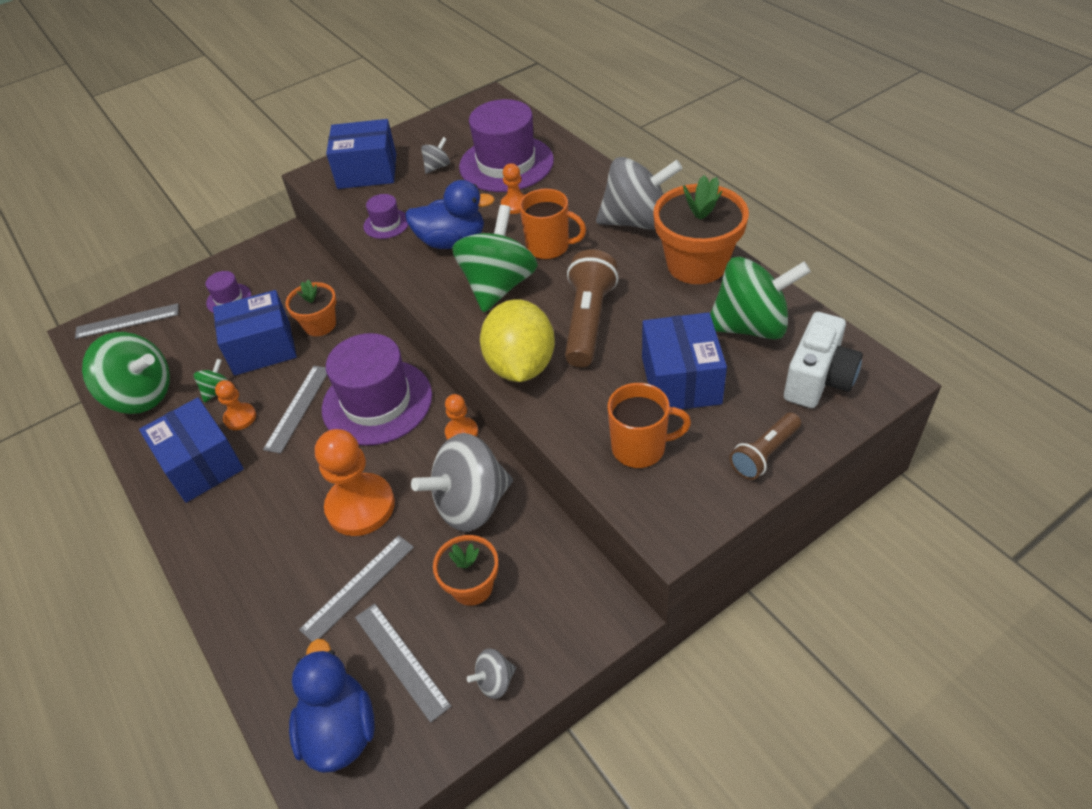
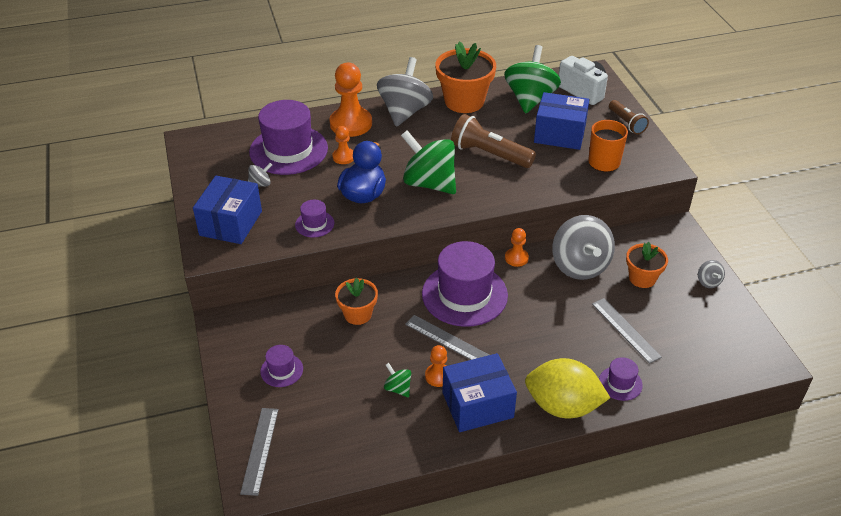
camera: 75 degrees left, 5 degrees down
green spinning top [82,332,170,414] -> none
blue box [213,290,297,376] -> none
blue duck [289,639,375,773] -> none
orange pawn [315,429,395,536] -> orange pawn moved to [329,63,372,137]
grey ruler [355,603,451,723] -> none
grey spinning top [421,137,450,174] -> grey spinning top turned 90 degrees clockwise [248,163,272,187]
yellow lemon [480,299,555,382] -> yellow lemon moved to [525,358,610,418]
orange mug [519,189,586,260] -> none
none -> purple hat [599,357,643,401]

